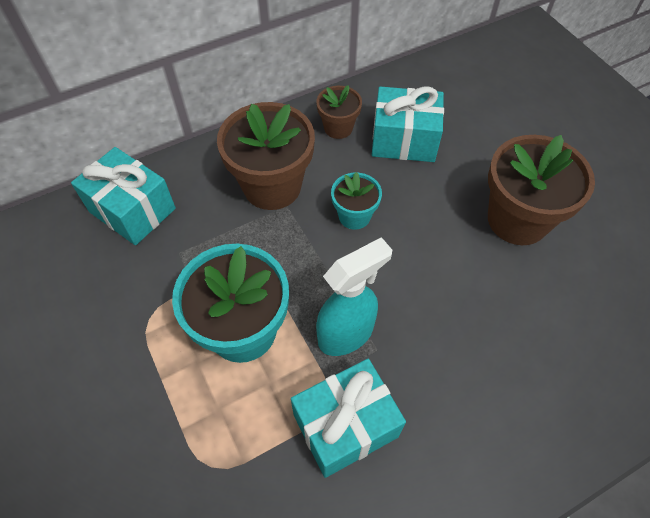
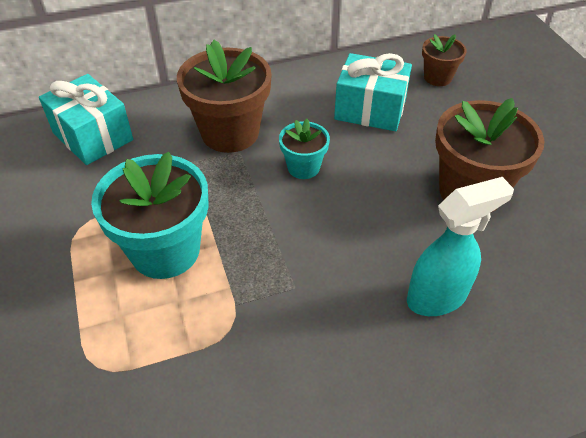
camera: 10 degrees right, 10 degrees down
turquoise gift [291,359,406,478] -> none
brown flower pot [316,85,362,139] -> brown flower pot moved to [422,34,467,86]
turquoise spray bottle [316,237,392,356] -> turquoise spray bottle moved to [407,177,514,316]

